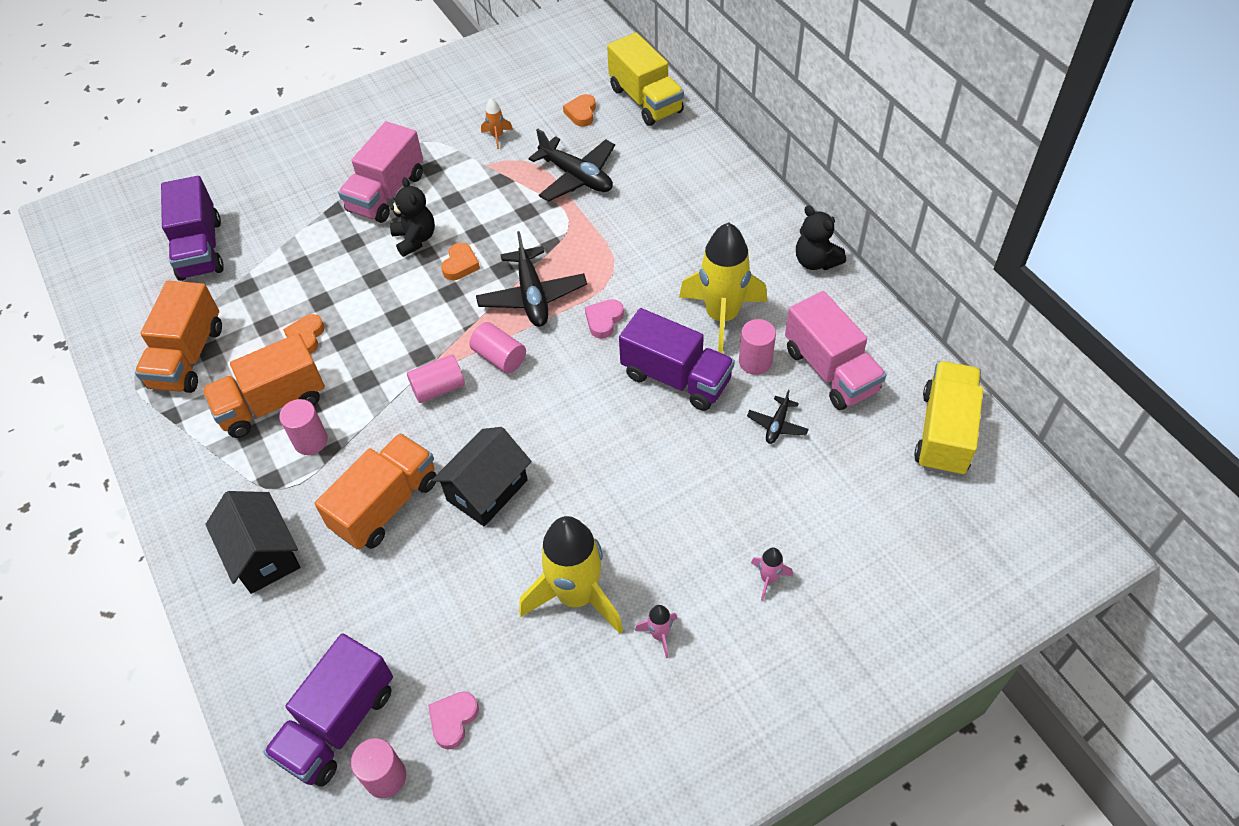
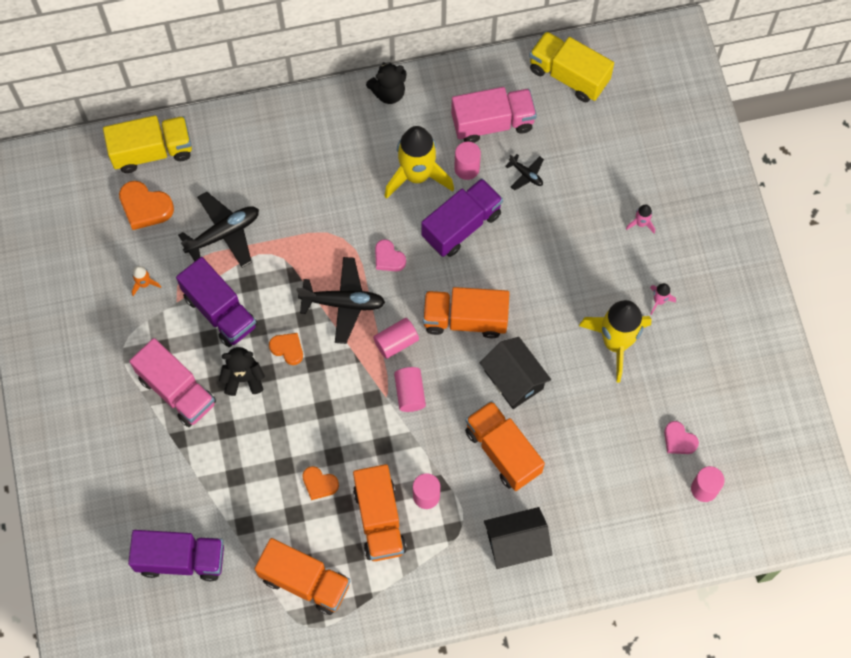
camera: 75 degrees left, 15 degrees up
purple truck [263,633,393,787] -> purple truck moved to [176,257,257,347]
orange heart [563,94,596,127] -> orange heart [119,181,174,230], size x1.57
none -> orange truck [423,287,509,338]

